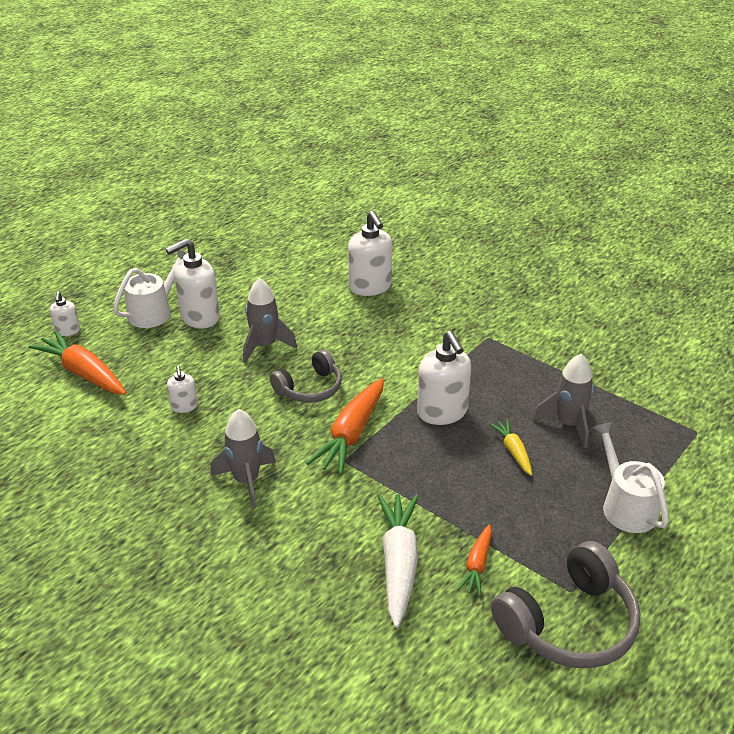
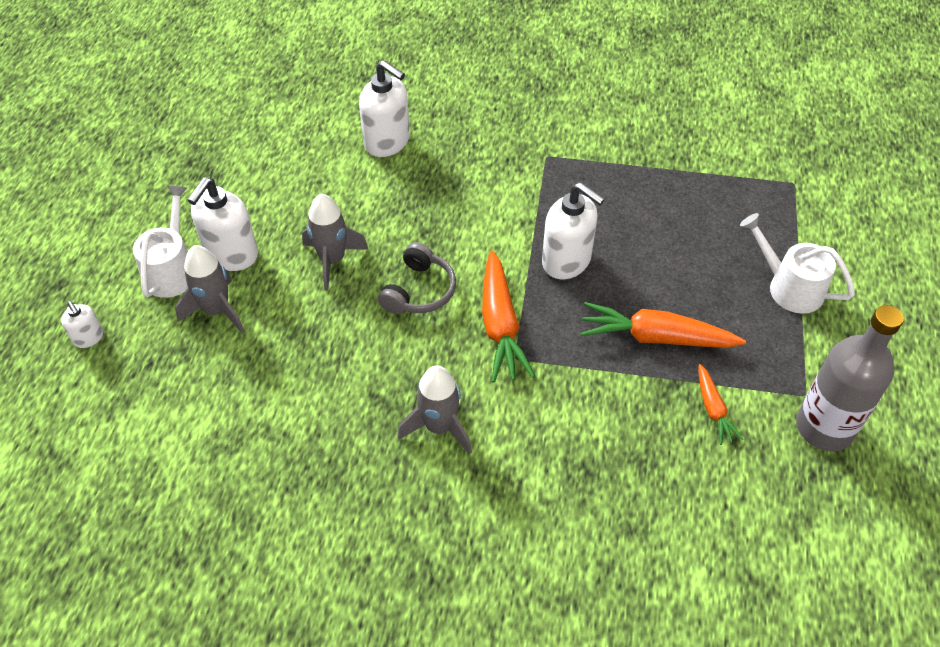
camera: 30 degrees left, 15 degrees up
orange carrot [28,331,126,395] -> orange carrot moved to [580,302,746,348]
white soap dispenser [167,366,198,413] -> none
white carrot [377,494,418,628] -> none
yellow carrot [489,419,532,476] -> none
grey headphones [491,541,641,668] -> grey bottle [796,305,904,451]
grey rocket [533,354,594,448] -> grey rocket moved to [175,245,244,333]

